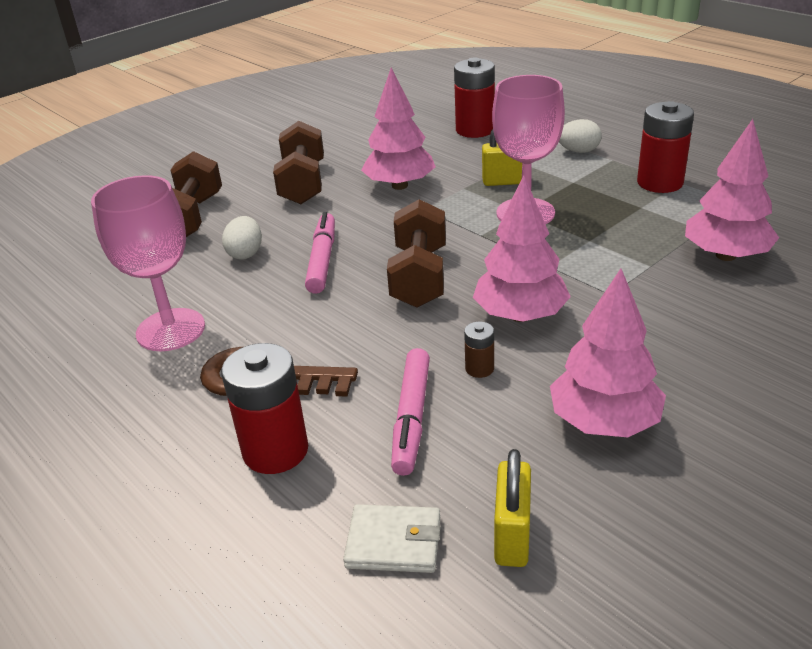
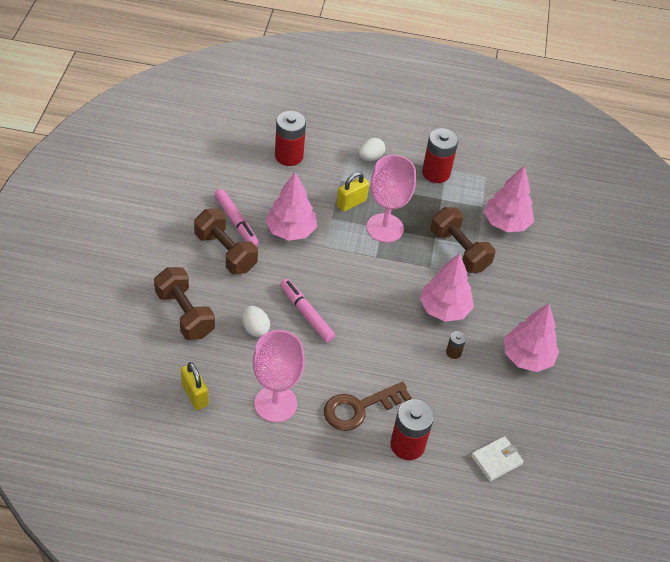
camera: 45 degrees left, 15 degrees up
brown dumbbell [387,199,446,308] -> brown dumbbell moved to [430,207,495,273]
pink marker [391,348,430,476] -> pink marker moved to [214,189,259,246]
yellow padlock [494,449,531,567] -> yellow padlock moved to [181,362,209,410]

